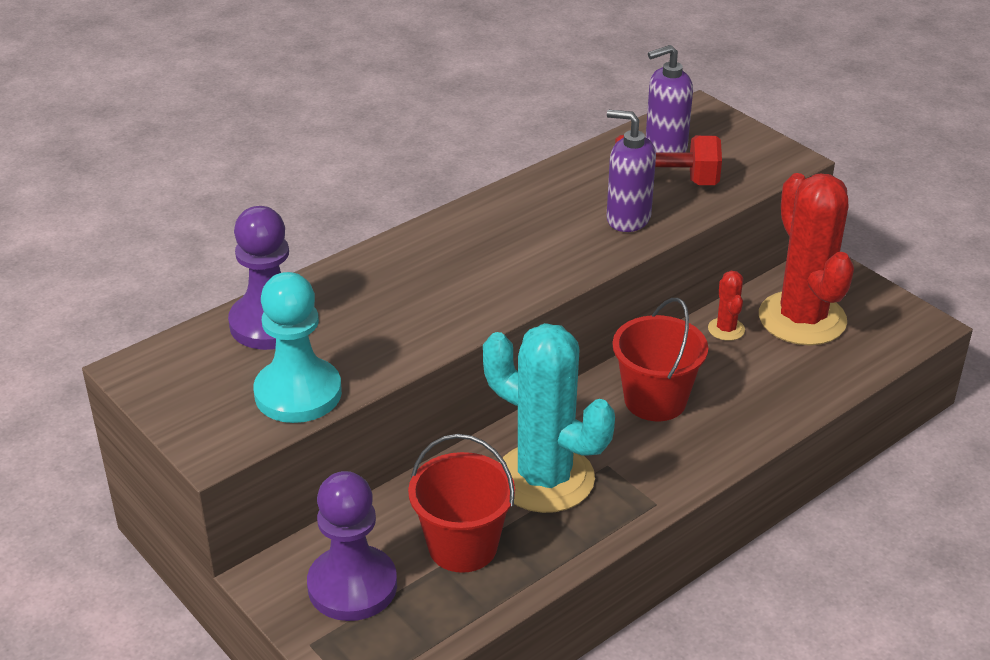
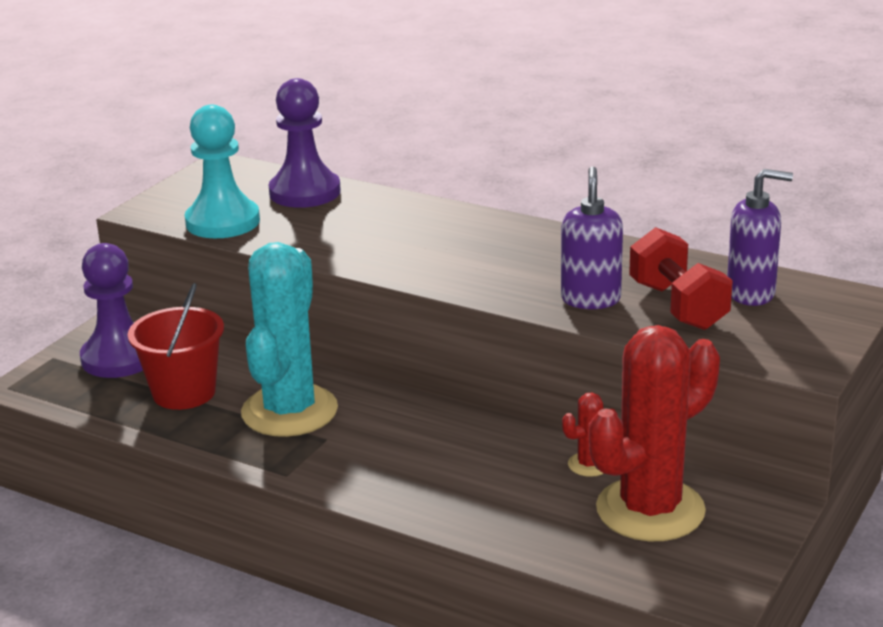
camera: 70 degrees right, 10 degrees down
red bucket [613,298,708,421] -> none
purple soap dispenser [646,45,693,153] -> purple soap dispenser turned 135 degrees clockwise [727,169,793,306]

